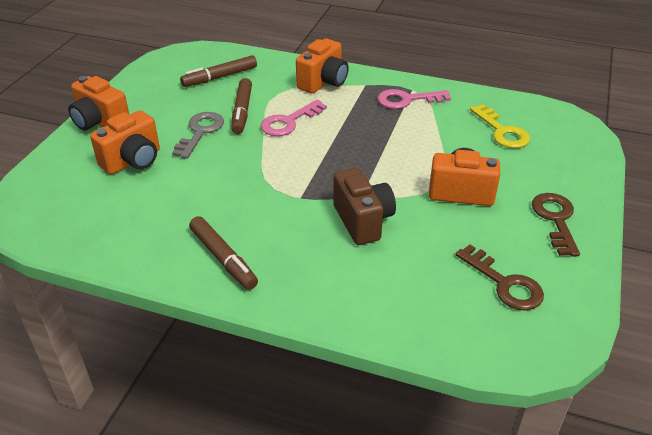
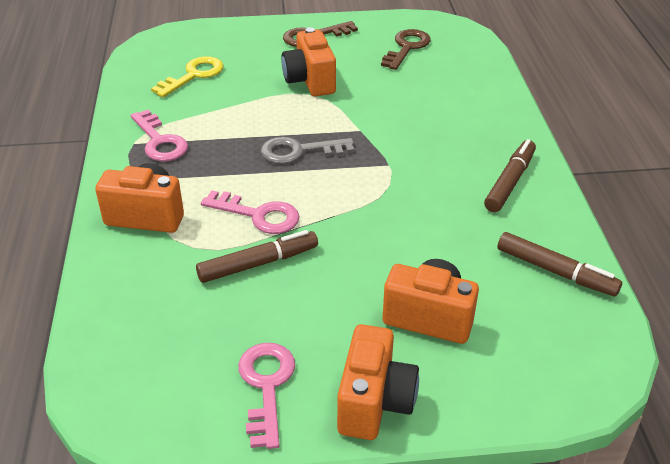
camera: 115 degrees left, 0 degrees up
grey key [172,112,224,159] -> grey key moved to [261,137,354,164]
brown marker [180,55,257,87] -> brown marker moved to [497,232,622,297]
brown camera [333,168,396,245] -> none
none -> pink key [238,343,295,449]

